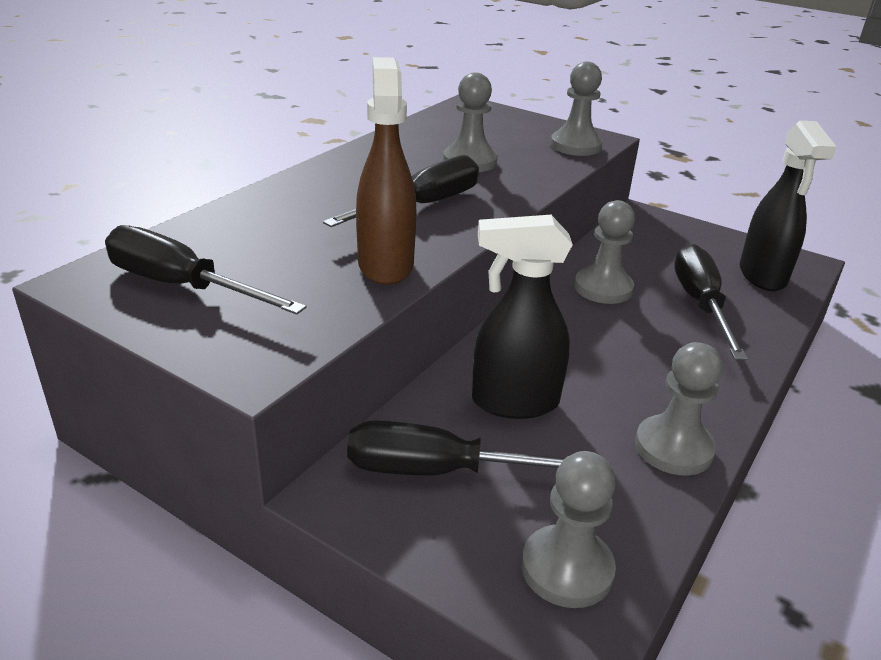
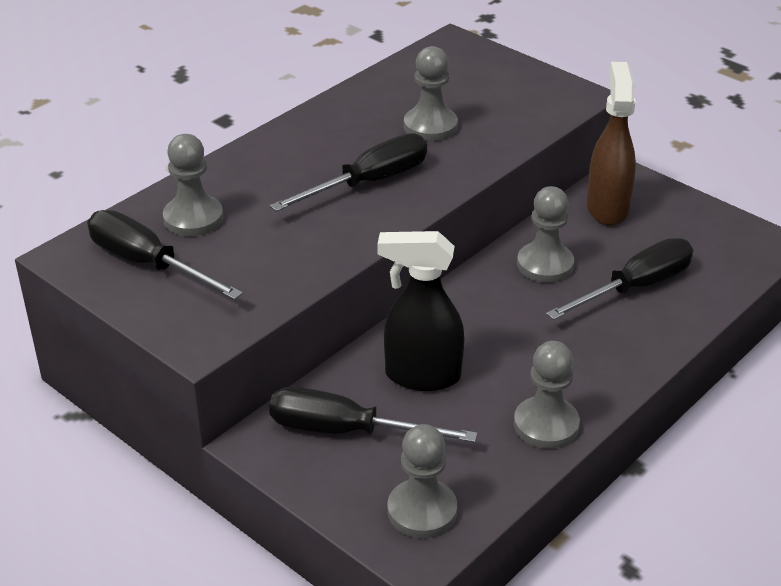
camera: 10 degrees right, 5 degrees up
brown spray bottle [356,57,416,285] -> brown spray bottle moved to [587,62,636,226]
grey pawn [551,62,603,156] -> grey pawn moved to [163,134,223,236]
black screwdriver [674,244,748,360] -> black screwdriver turned 45 degrees clockwise [546,238,693,320]
black spray bottle [740,121,837,291] -> none

